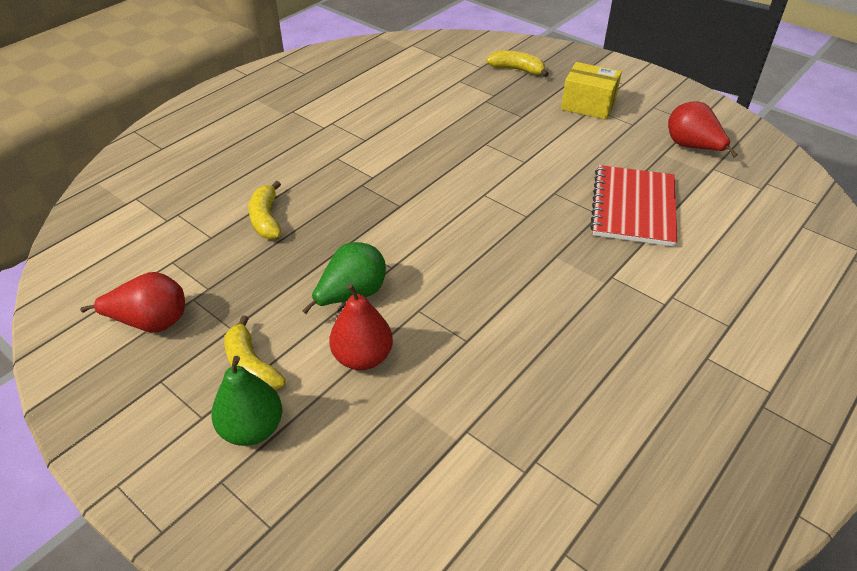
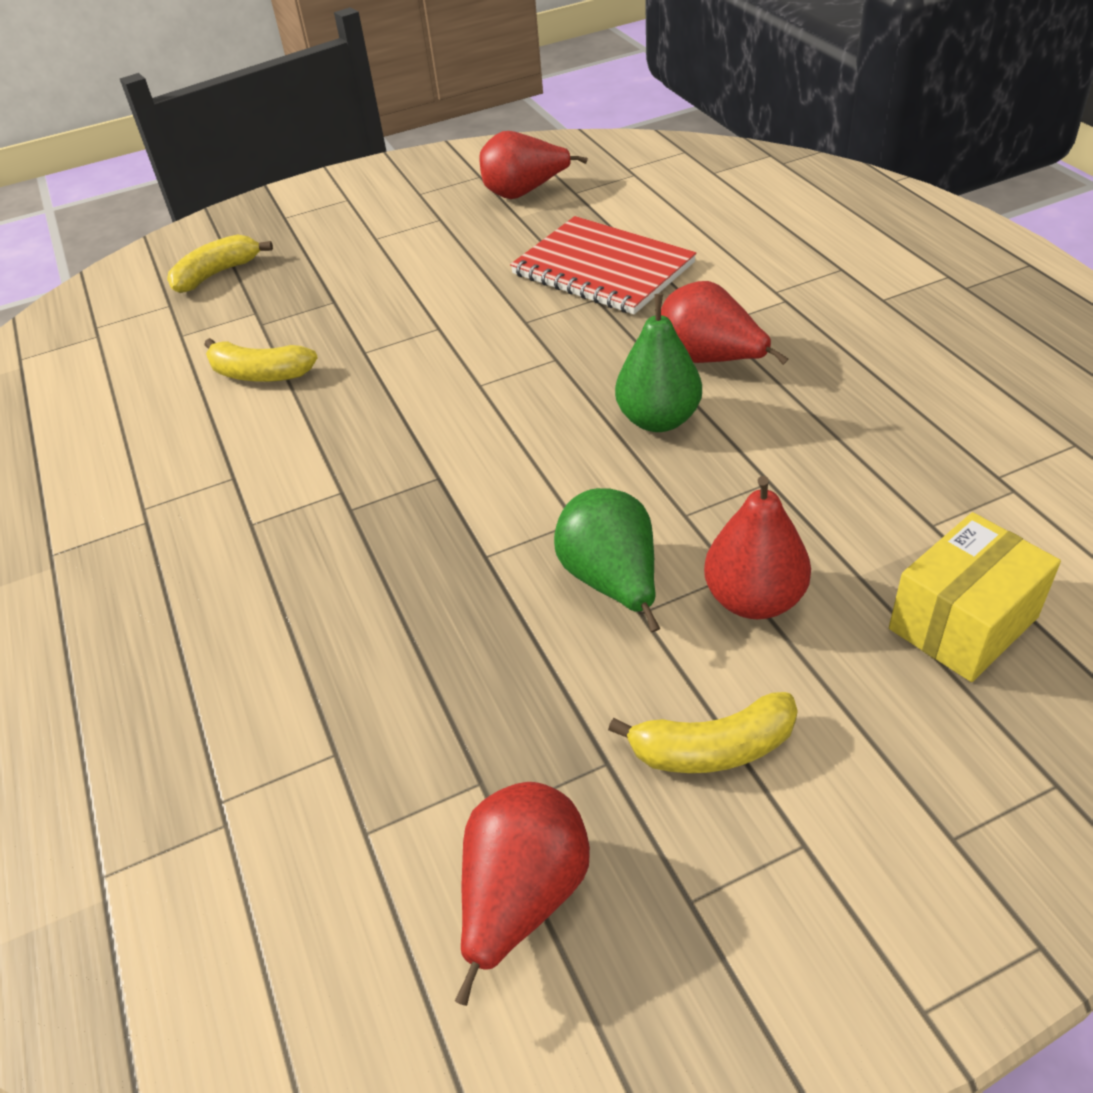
camera: 60 degrees left, 0 degrees up
green pear [211,356,282,446] -> green pear moved to [615,294,702,432]
yellow banana [249,181,281,239] -> yellow banana moved to [204,338,318,382]
yellow box [561,62,622,120] -> yellow box moved to [889,512,1061,682]
none -> red pear [661,281,788,365]

